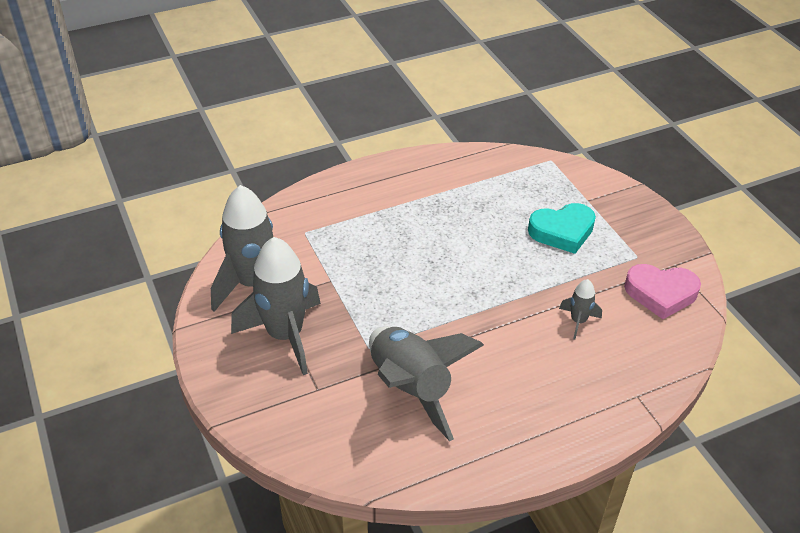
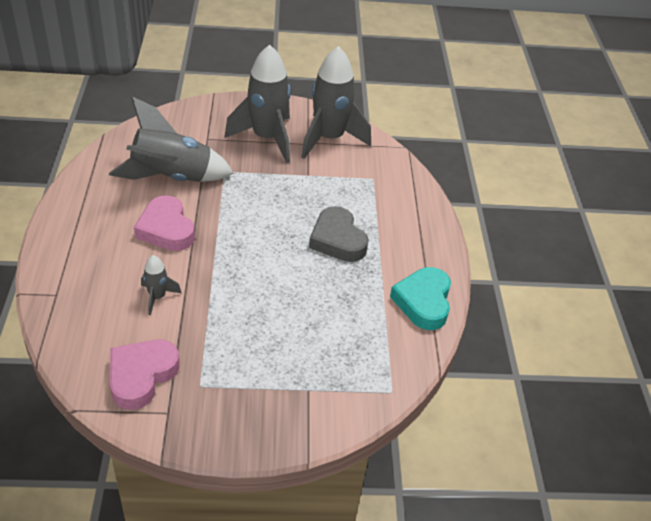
camera: 110 degrees right, 0 degrees up
turquoise heart [528,203,596,254] -> turquoise heart moved to [390,267,451,330]
none -> pink heart [134,195,195,251]
none -> grey heart [309,206,369,262]

